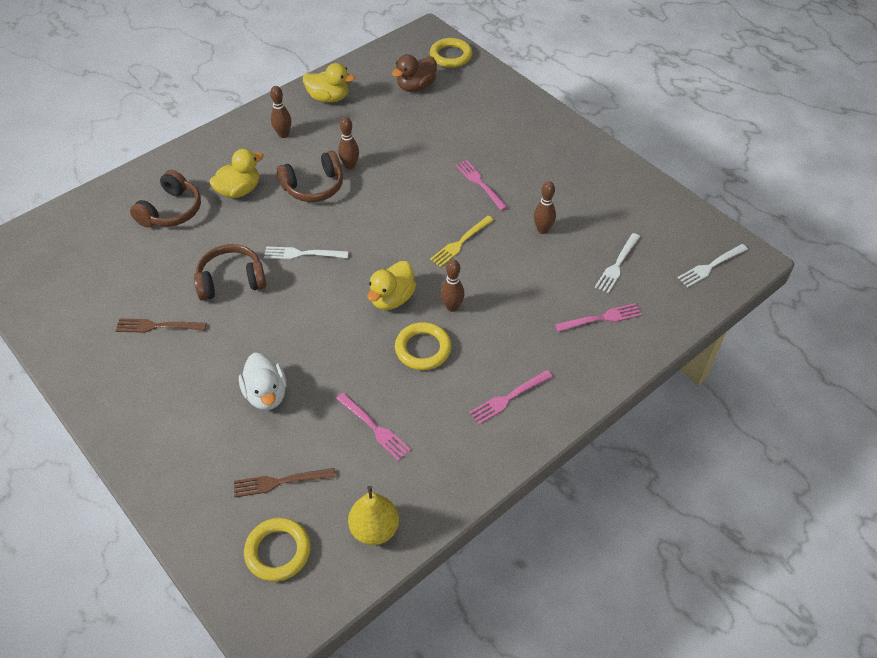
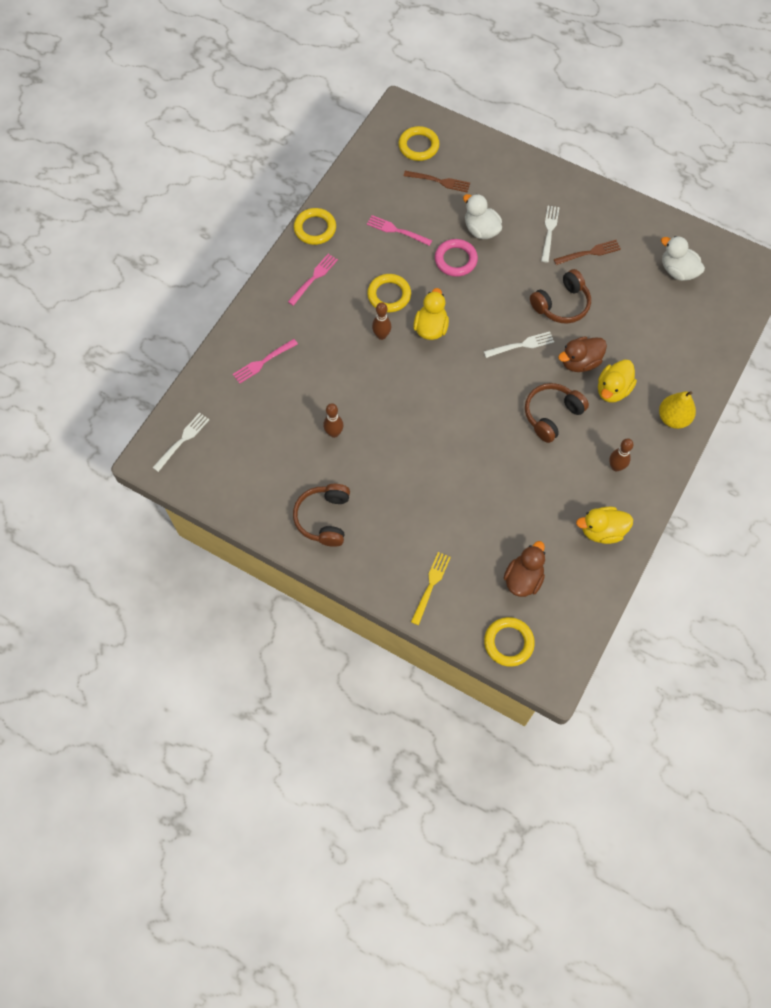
camera: 160 degrees right, 15 degrees up
brown headphones [130,170,201,227] -> brown headphones moved to [293,484,350,547]
brown fork [234,468,336,497] -> brown fork turned 45 degrees clockwise [404,171,470,193]
brown bowling pin [338,117,359,169] -> none
yellow pear [348,486,399,545] -> yellow pear moved to [659,391,696,429]
yellow fork [430,216,494,267] -> yellow fork moved to [411,552,451,625]
pink fork [456,160,508,211] -> none
white fork [595,233,640,293] -> white fork moved to [541,206,560,262]
none -> yellow ring [294,208,336,245]
none -> pink ring [435,239,478,277]
none -> brown duck [558,336,607,372]
none -> white duck [661,236,705,281]

